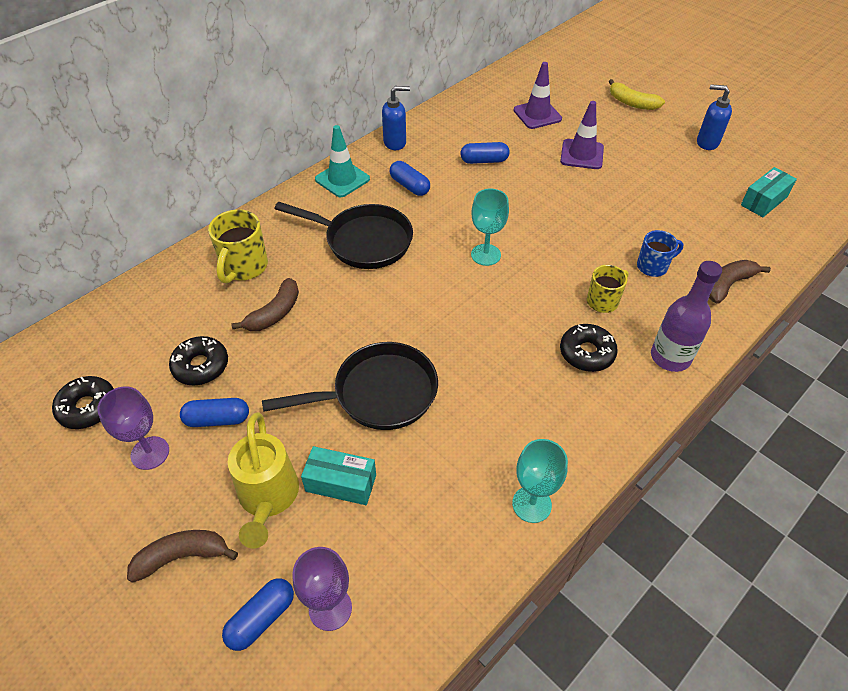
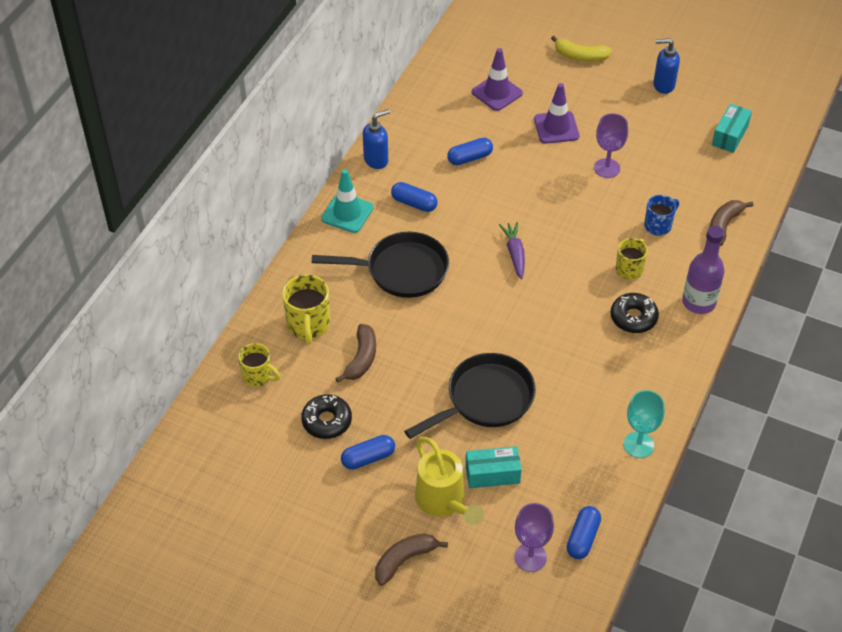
camera: 20 degrees left, 0 degrees up
black donut [52,376,114,429] -> none
purple goblet [97,387,169,470] -> purple goblet moved to [594,113,628,178]
blue capsule [222,578,294,651] -> blue capsule moved to [567,506,601,559]
turquoise goblet [471,189,509,266] -> purple carrot [499,222,525,279]
none -> yellow mug [238,343,280,387]

